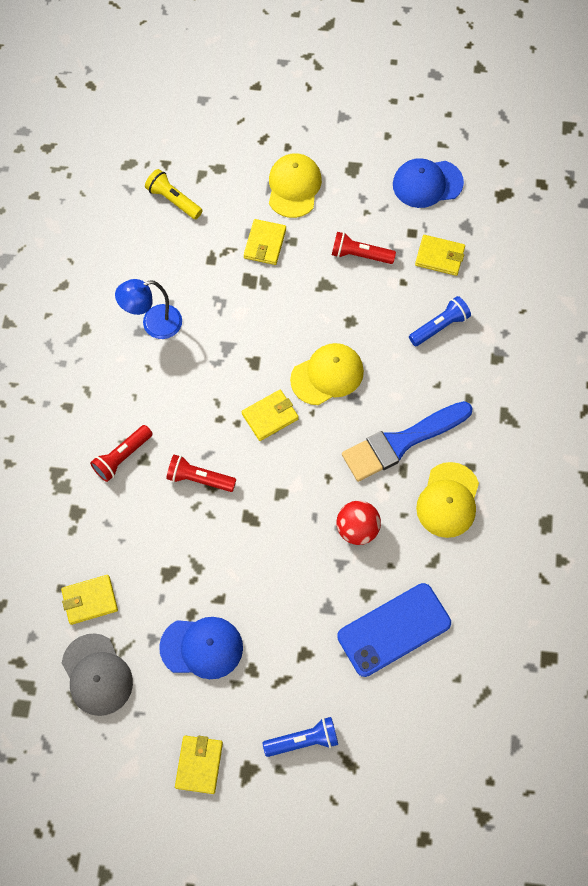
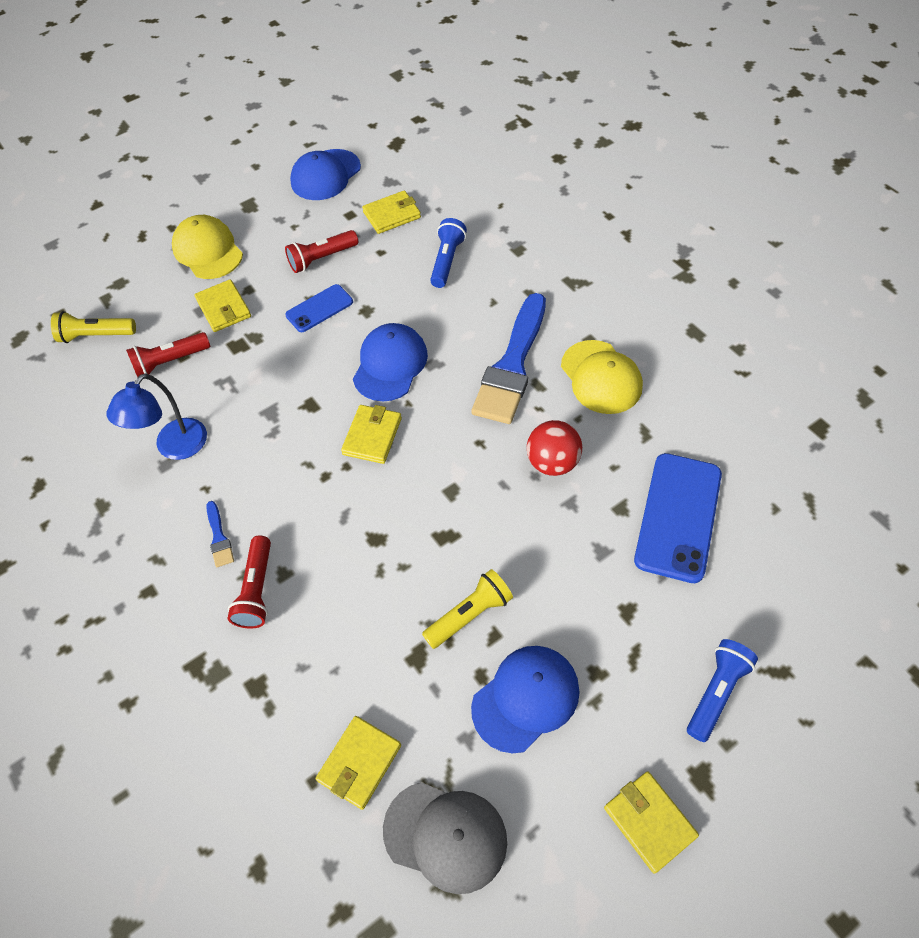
camera: 40 degrees left, 10 degrees down
red flashlight [166,455,236,492] -> red flashlight moved to [126,332,210,377]
yellow cap [290,343,364,405] -> blue cap [353,323,428,401]
none -> blue brush [206,501,234,567]
none -> blue phone [285,284,353,332]
none -> yellow flashlight [422,569,513,649]

